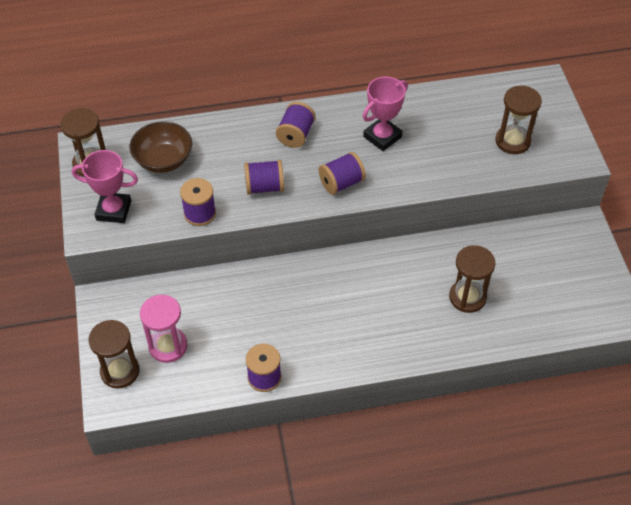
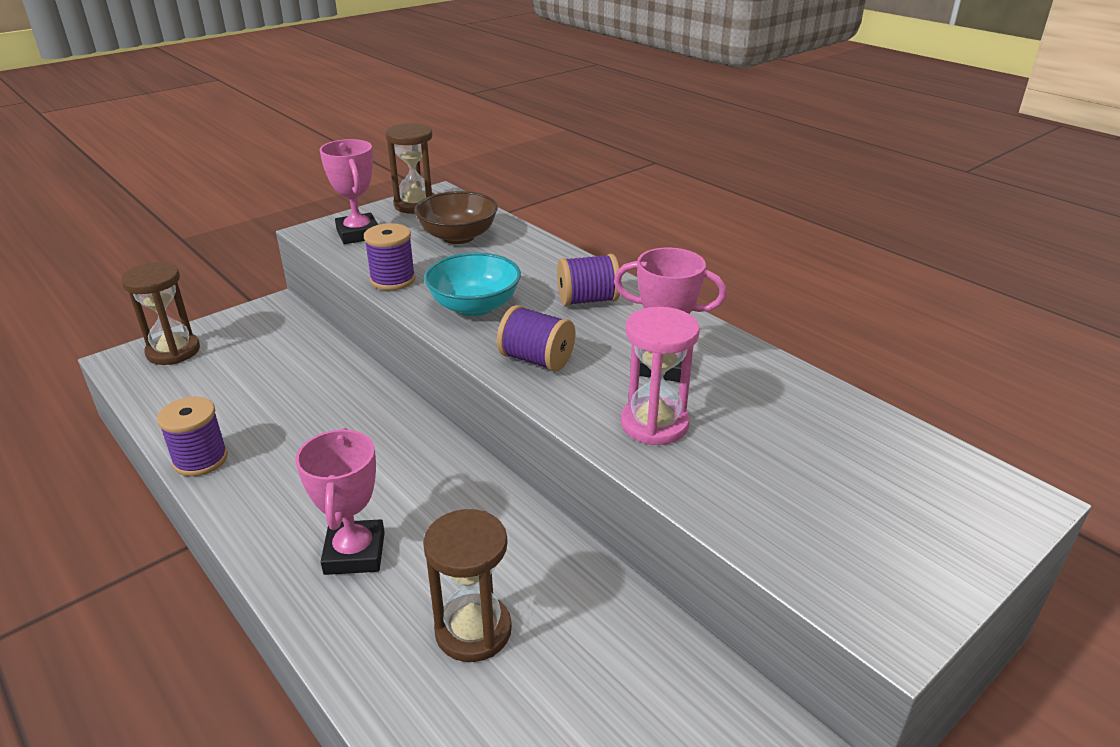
camera: 60 degrees right, 20 degrees down
pink hourglass [140,295,187,363] -> pink hourglass moved to [621,307,700,445]
purple spool [244,160,284,195] -> turquoise bowl [424,253,521,316]
brown hourglass [495,85,542,154] -> none
none -> pink trophy [295,428,385,575]

